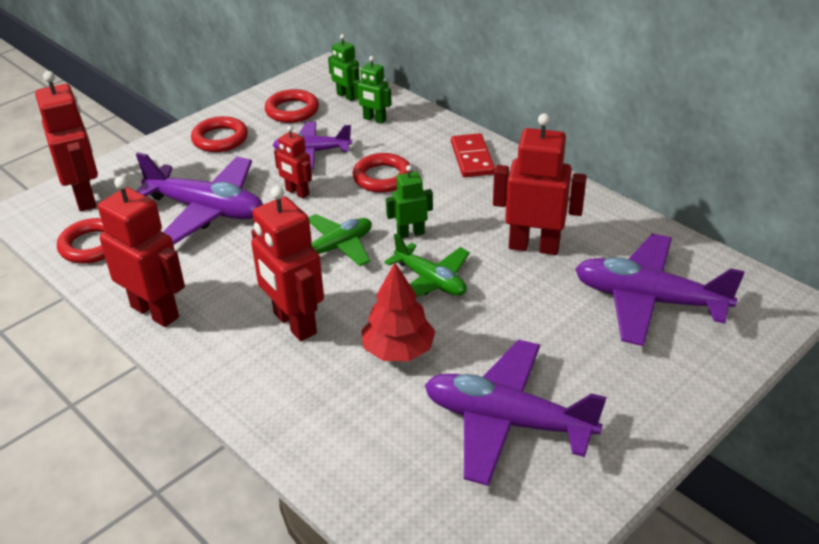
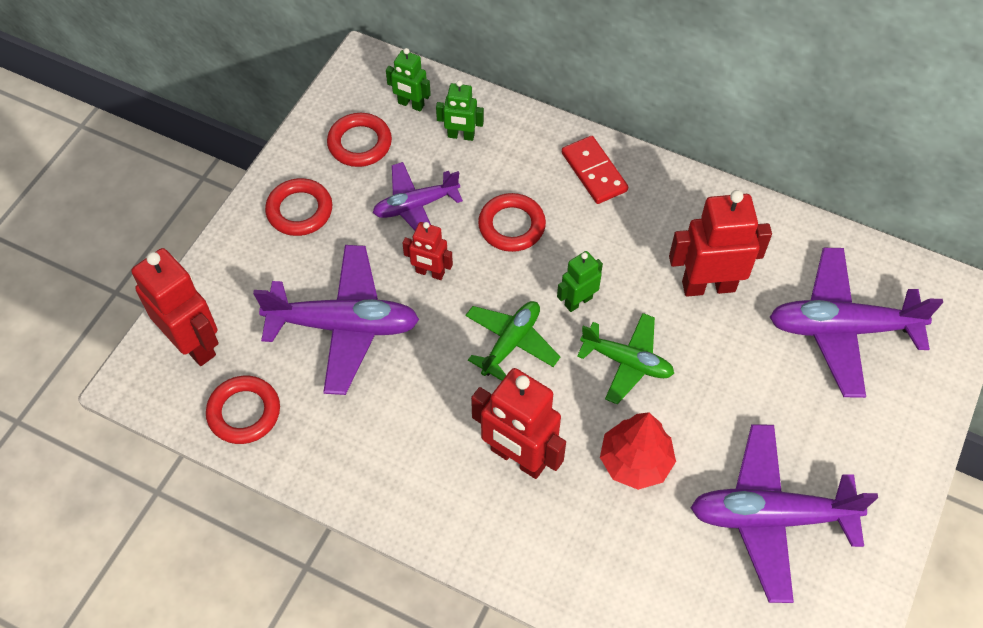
camera: 20 degrees left, 20 degrees up
red robot [98,176,185,327] -> none

